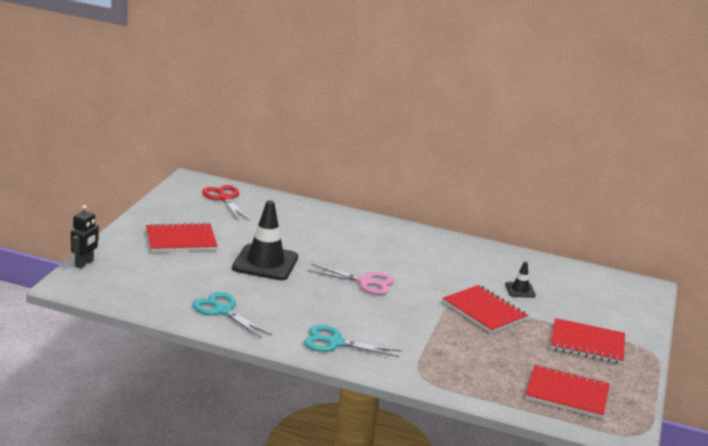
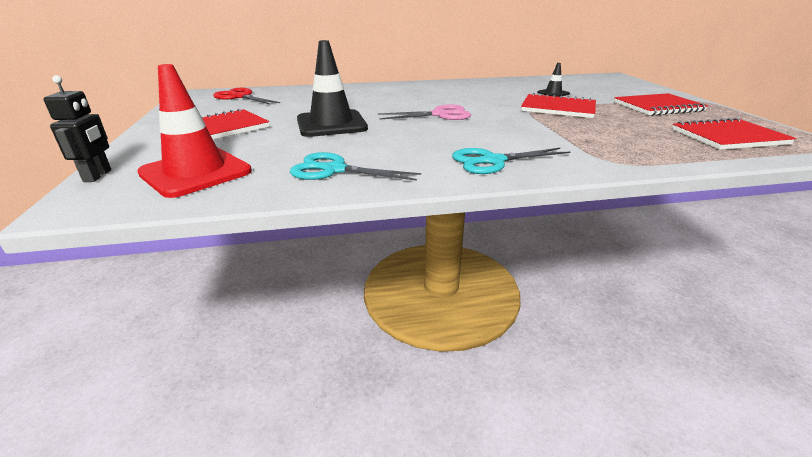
camera: 25 degrees left, 5 degrees up
none -> red traffic cone [137,64,252,198]

